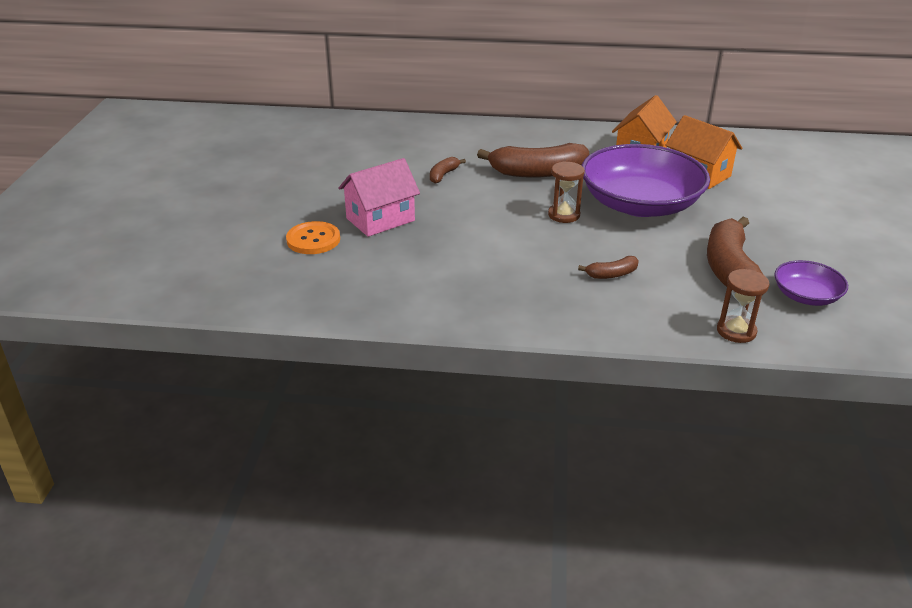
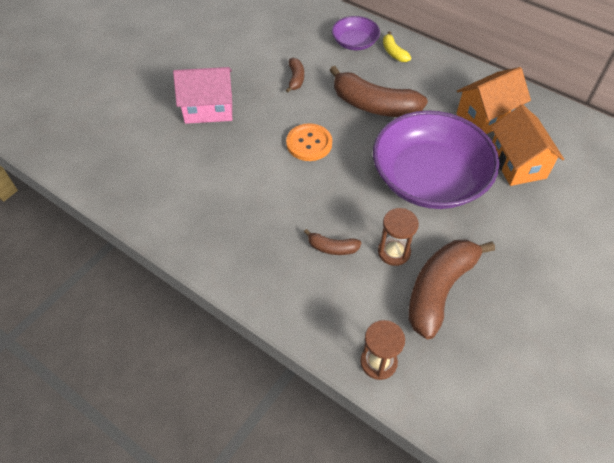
camera: 30 degrees right, 20 degrees up
orange button [286,221,340,254] -> orange button moved to [286,123,332,161]
brown banana [430,157,466,184] -> brown banana turned 120 degrees clockwise [286,58,304,93]
brown hourglass [548,161,585,223] -> brown hourglass moved to [378,208,419,266]
purple bowl [774,260,848,306] -> purple bowl moved to [332,16,380,50]
none -> yellow banana [383,31,411,62]

